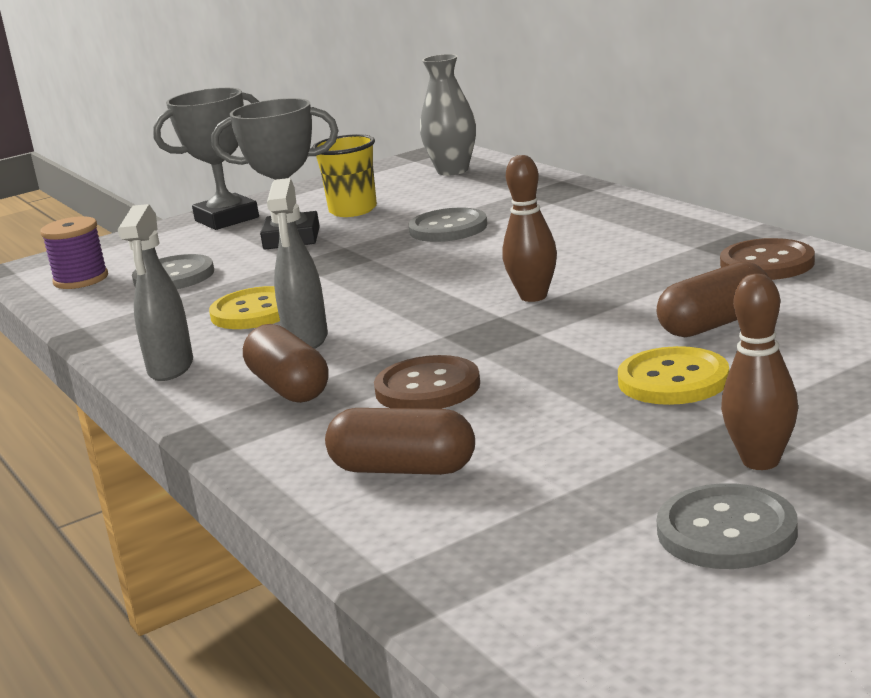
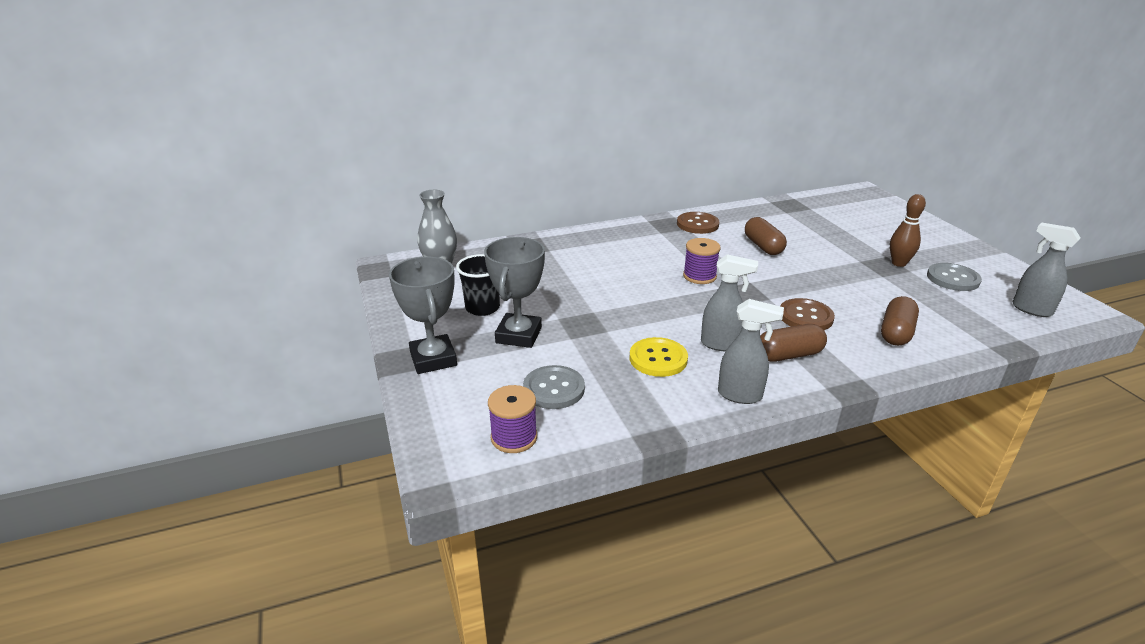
camera: 80 degrees left, 10 degrees up
yellow cup [312,134,377,217] -> black cup [456,254,500,316]
grey button [408,208,487,242] -> none
brown bowling pin [502,155,557,302] -> purple spool [683,238,721,284]
yellow button [618,346,729,405] -> none
none -> grey spray bottle [1013,222,1080,317]

